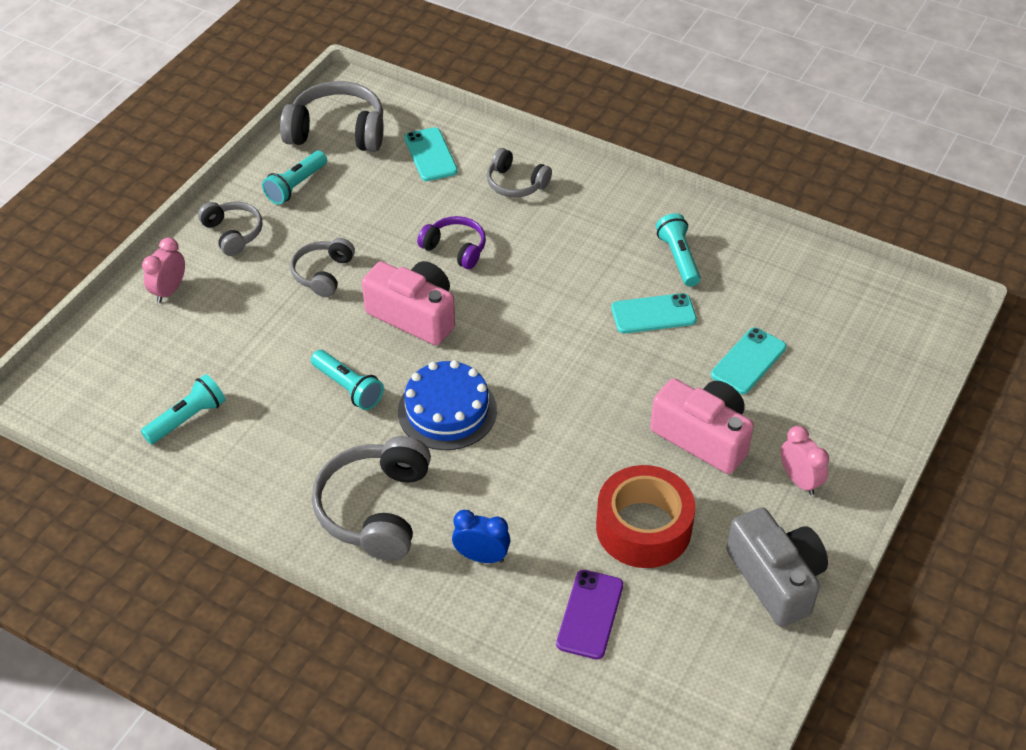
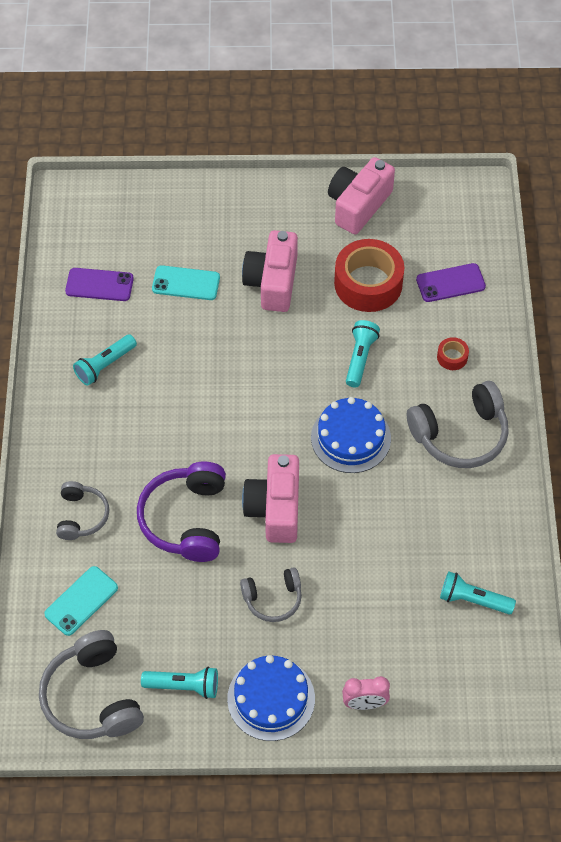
camera: 120 degrees left, 10 degrees up
grey headphones [198,201,263,256] -> blue cake [227,655,315,741]
turquoise flashlight [311,350,384,410] -> turquoise flashlight moved to [346,320,380,387]
purple headphones [417,216,486,269] -> purple headphones [137,462,226,562], size x1.69
blue clock [452,510,510,563] -> red tape [437,337,469,370]
turquoise phone [611,293,697,333] -> none
grey camera [726,507,828,627] -> pink camera [328,157,395,234]
pink clock [781,426,829,495] -> none
none -> purple phone [65,268,134,301]

